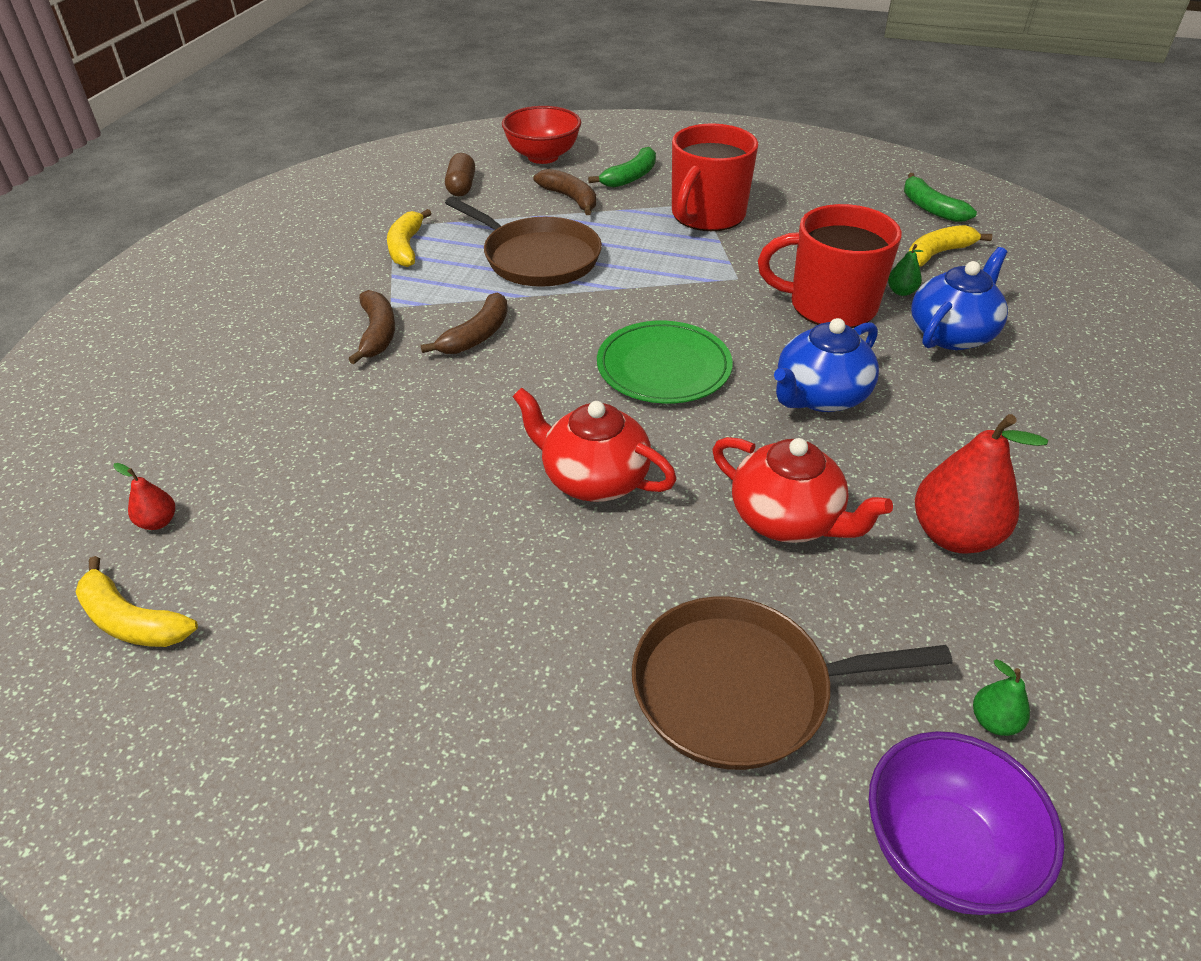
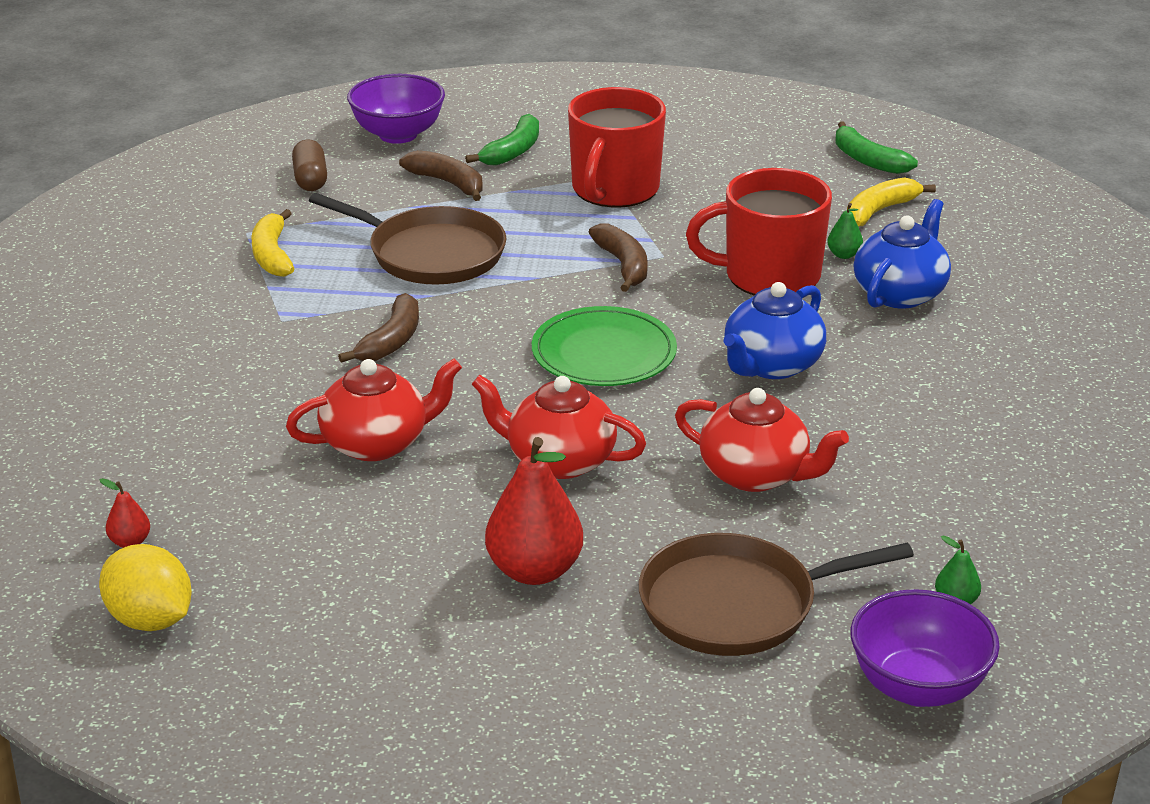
camera: 10 degrees left, 10 degrees down
yellow banana [75,556,198,647] -> yellow lemon [99,544,192,631]
brown banana [348,290,395,364] -> brown banana moved to [589,223,648,292]
red bowl [502,106,581,164] -> purple bowl [347,74,445,144]
red pear [915,414,1048,554] -> red pear moved to [485,437,583,585]
none -> red teapot [286,359,462,461]

